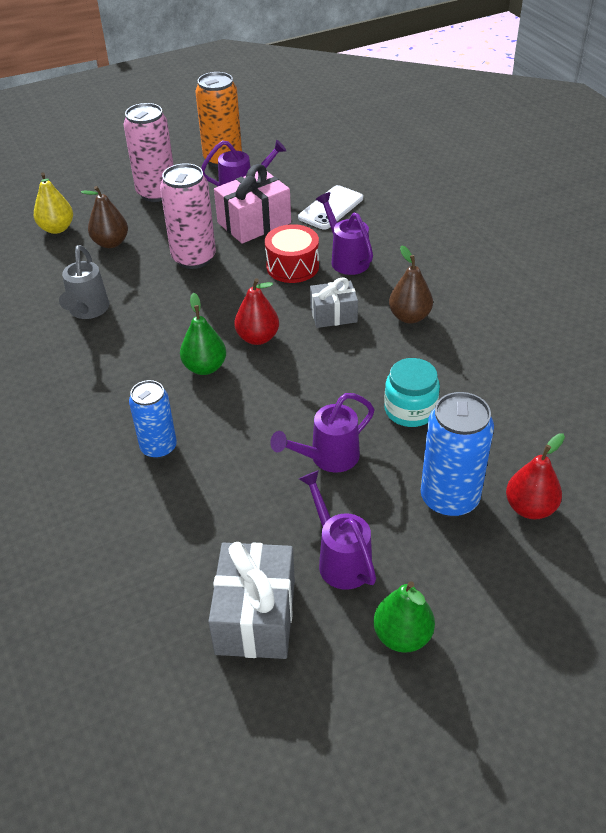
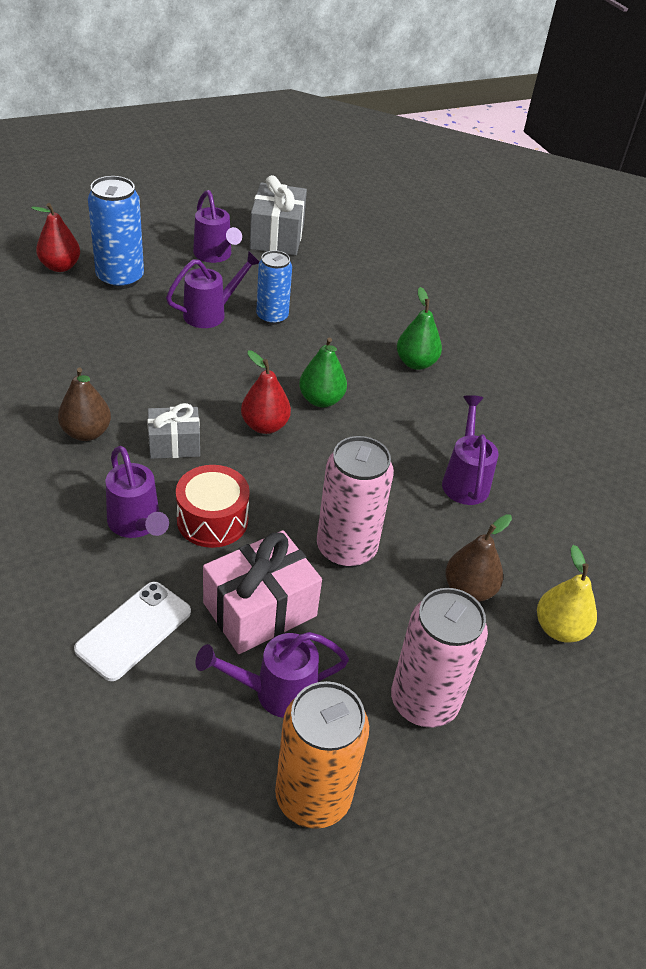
camera: 175 degrees right, 0 degrees up
grey watering can [59,245,109,319] -> purple watering can [442,395,498,505]
blue can [129,380,177,459] -> blue can moved to [256,250,292,325]
green pear [374,581,435,653] -> green pear moved to [397,287,442,370]
turquoise jar [384,358,440,427] -> none

